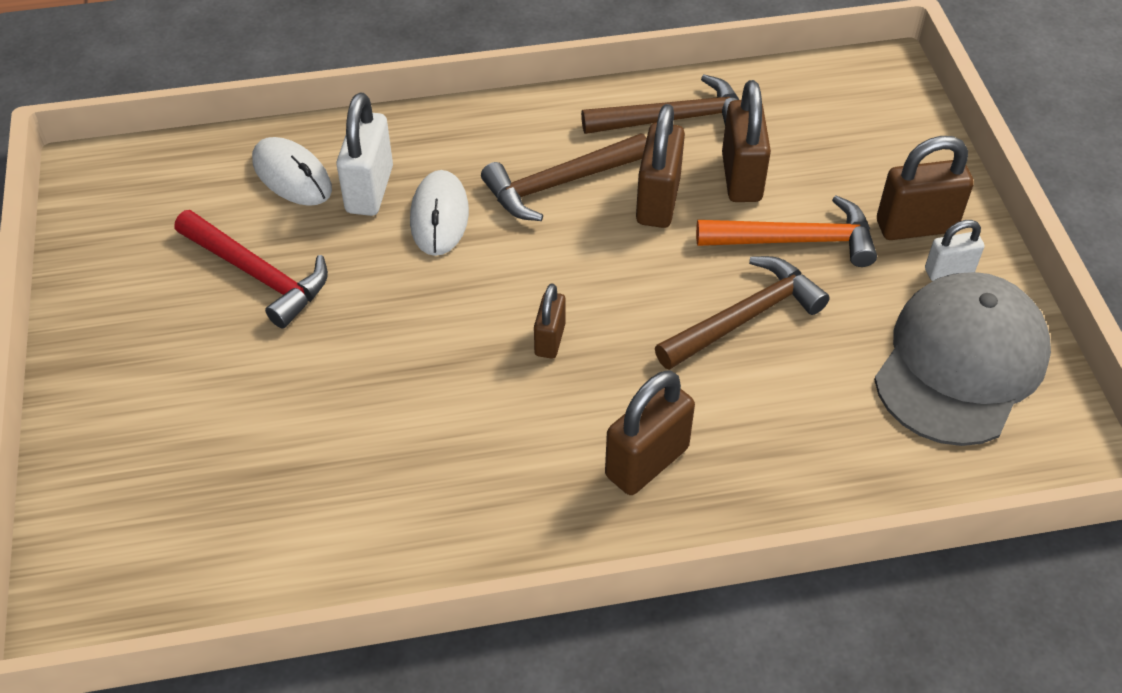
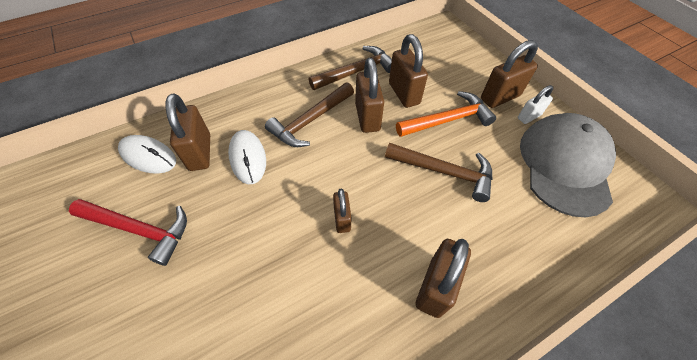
camera: 20 degrees left, 5 degrees up
white padlock [336,92,393,216] -> brown padlock [166,94,210,171]
brown hammer [655,256,830,370] -> brown hammer turned 75 degrees clockwise [385,143,493,202]

